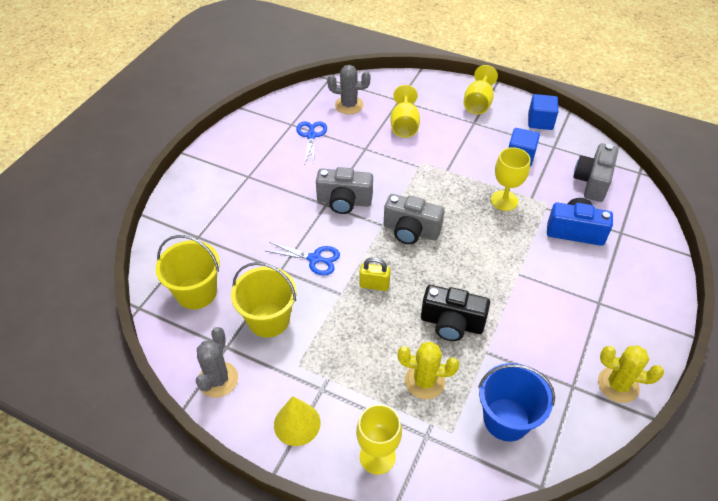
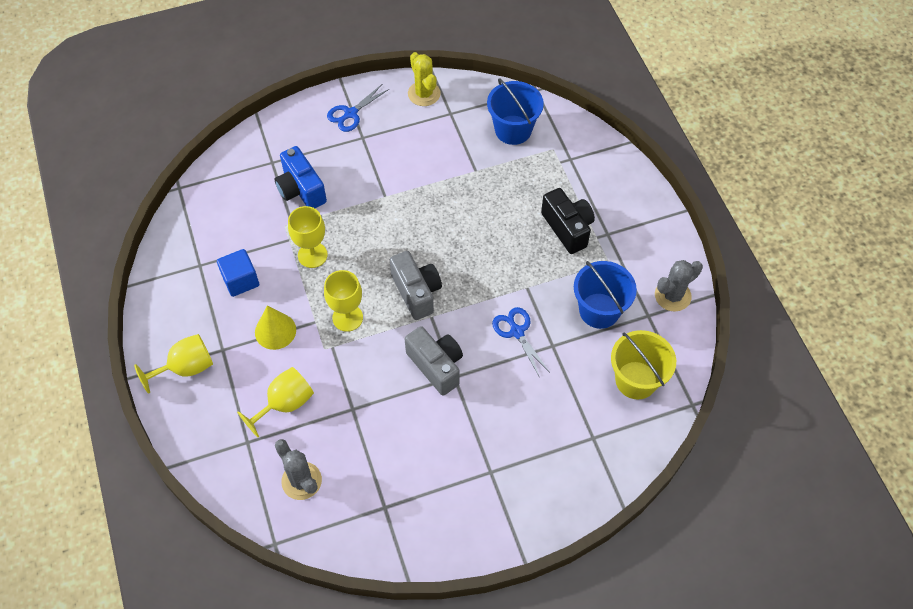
camera: 135 degrees left, 10 degrees up
yellow bucket [231,262,297,338] -> blue bucket [574,261,637,329]
yellow cone [274,396,321,446] -> yellow cone moved to [255,305,296,350]
blue scissors [296,121,327,165] -> blue scissors moved to [327,84,389,132]
yellow goblet [356,404,402,475] -> yellow goblet moved to [324,270,363,332]
yellow padlock [360,257,390,291] -> none
yellow cactus [398,341,459,399] -> none
black camera [421,285,490,341] -> black camera moved to [541,188,595,254]
blue cube [528,94,558,130] -> none
grey camera [573,143,618,202] -> none

